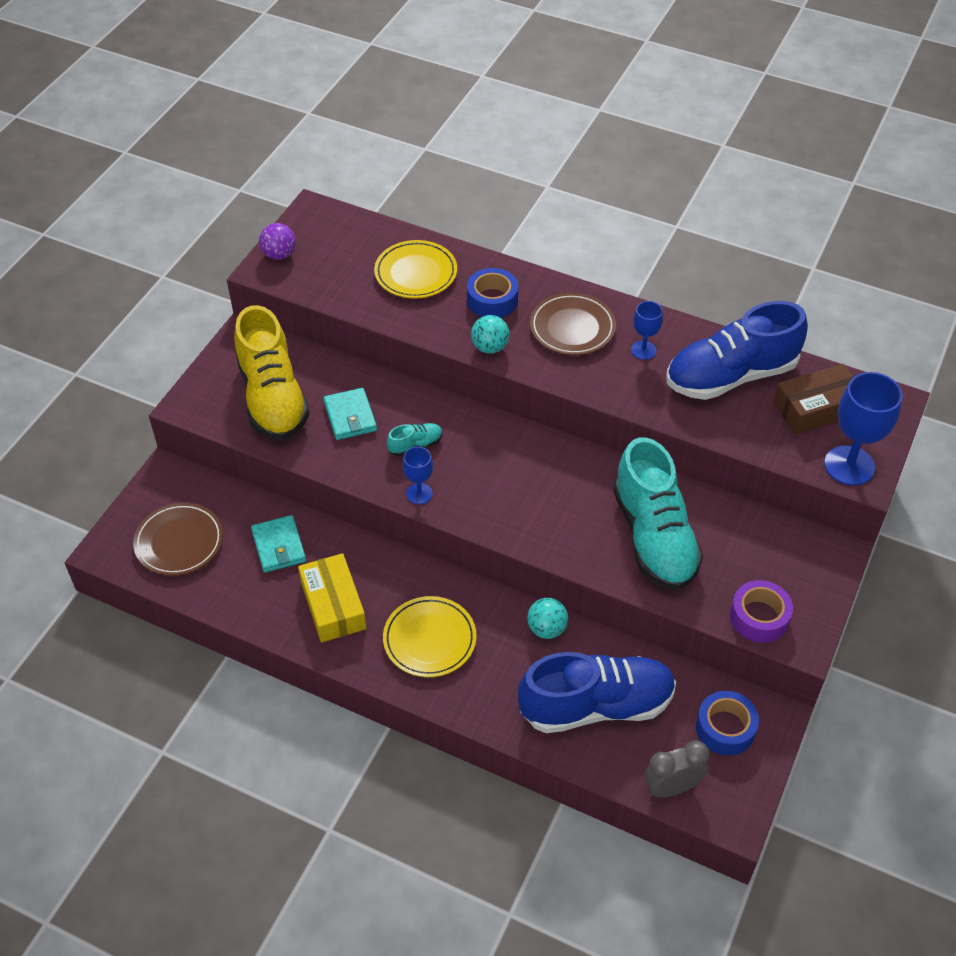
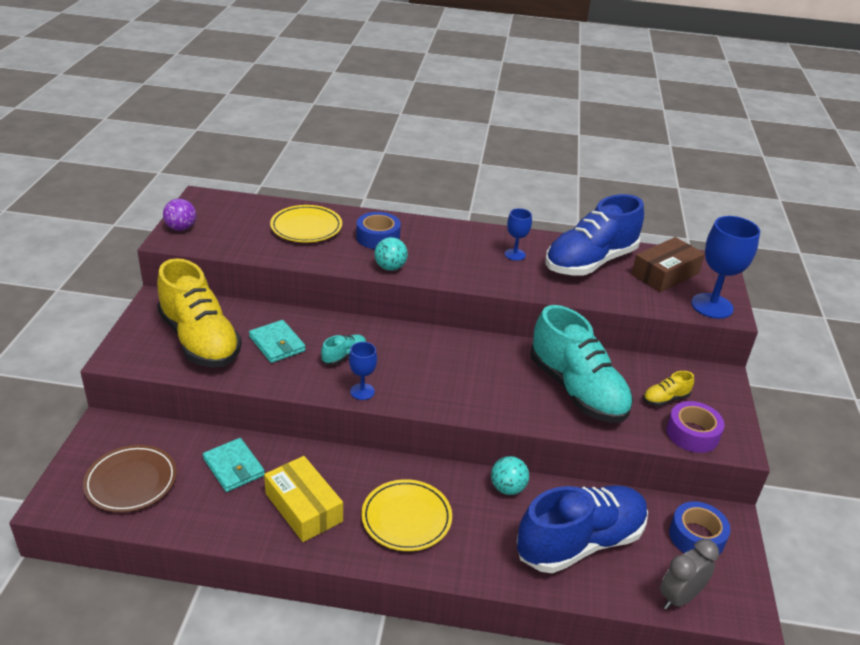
camera: 20 degrees left, 15 degrees down
brown plate [530,293,616,355] -> none
none -> yellow shoe [643,371,694,406]

